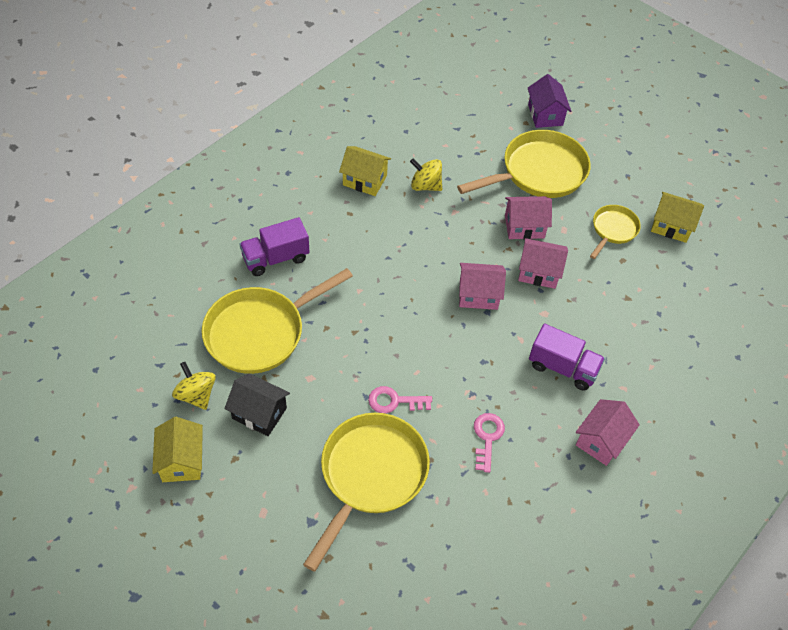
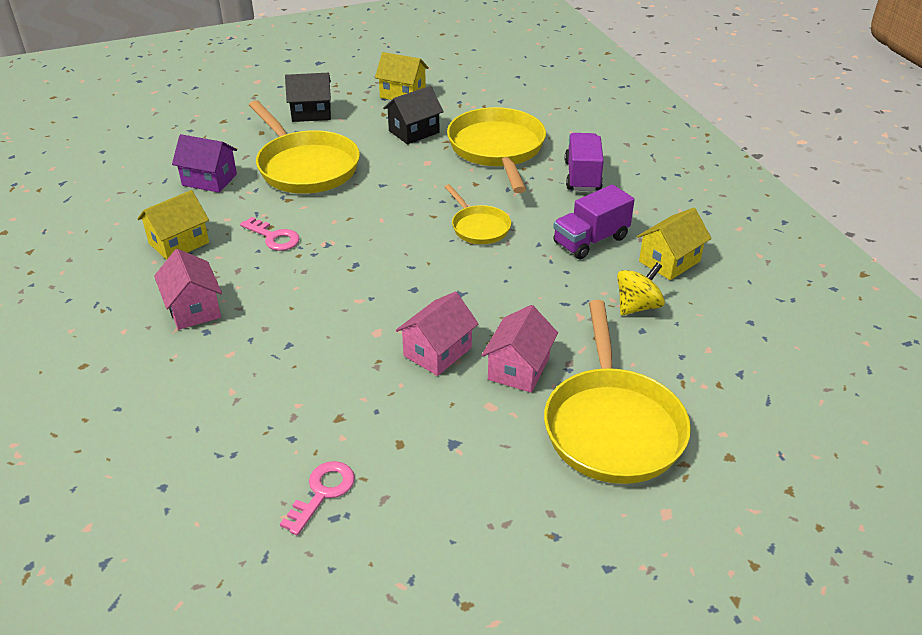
camera: 120 degrees right, 15 degrees down
yellow spinning top [172,362,216,410] -> none
pink key [368,386,432,413] -> pink key moved to [280,461,355,535]
pink house [459,263,506,310] -> none
purple house [528,74,571,128] -> purple house moved to [172,134,237,193]
purple truck [529,324,605,391] -> purple truck moved to [553,184,635,259]
yellow pan [590,205,641,259] -> yellow pan moved to [445,184,511,244]
yellow house [651,192,704,243] -> yellow house moved to [137,190,209,260]
none -> black house [285,73,331,122]

